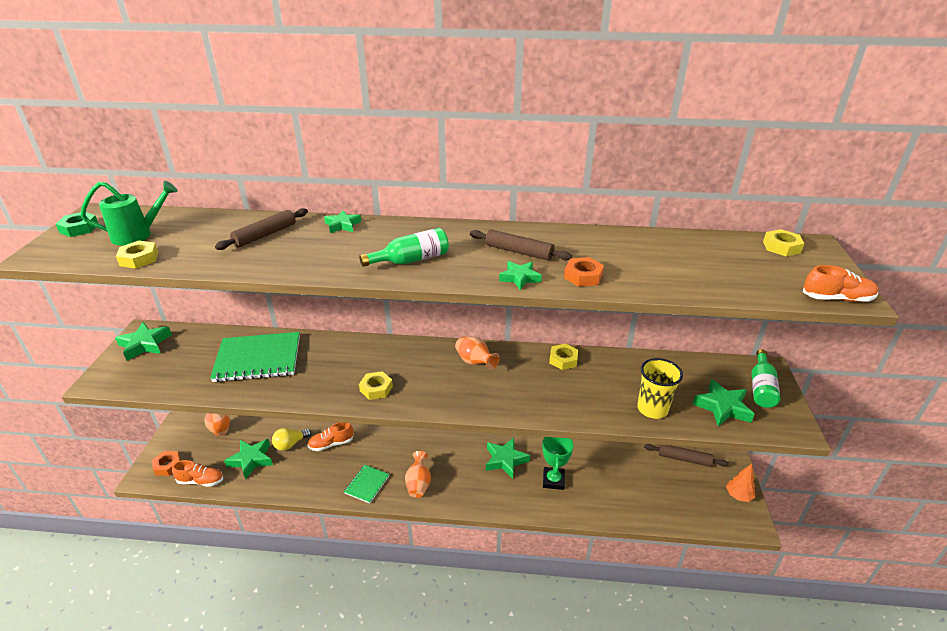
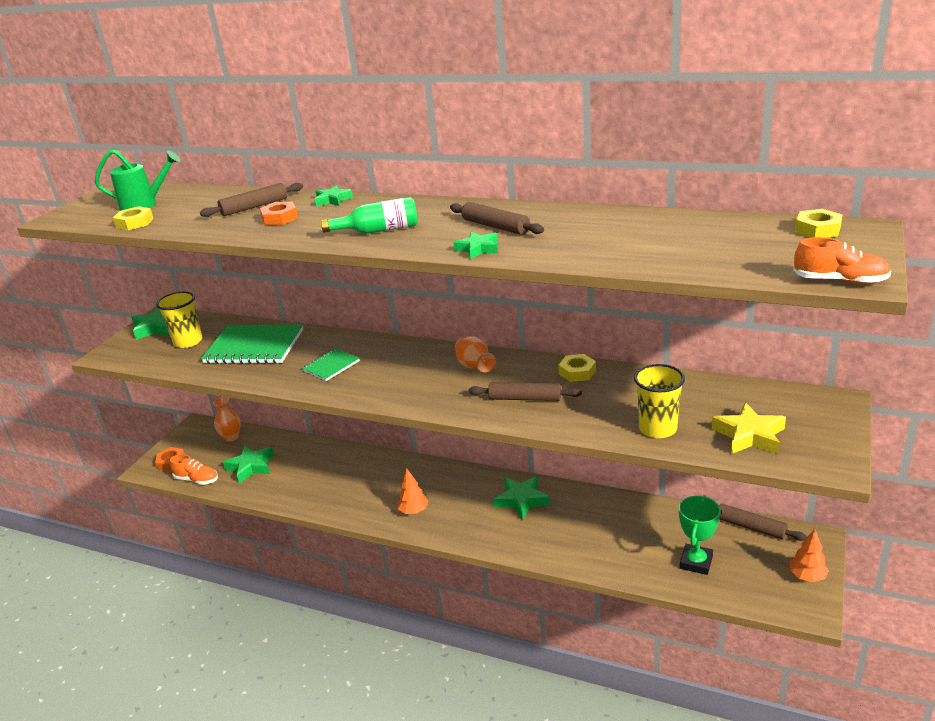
camera: 20 degrees right, 5 degrees down
green nut [56,212,98,237] -> none
yellow light bulb [272,428,312,451] -> none
orange shoe [307,422,354,451] -> none
green notebook [344,465,389,503] -> green notebook moved to [302,348,360,381]
yellow nut [359,371,393,400] -> none
orange vase [405,451,431,498] -> orange tree [397,468,429,514]
green trophy [542,437,574,490] -> green trophy moved to [679,495,721,575]
orange nut [564,257,604,287] -> orange nut moved to [260,202,298,225]
green star [692,379,755,427] -> yellow star [712,402,786,454]
green bottle [752,349,780,408] -> none
none -> yellow cup [156,291,202,348]
none -> brown rolling pin [469,382,582,401]

